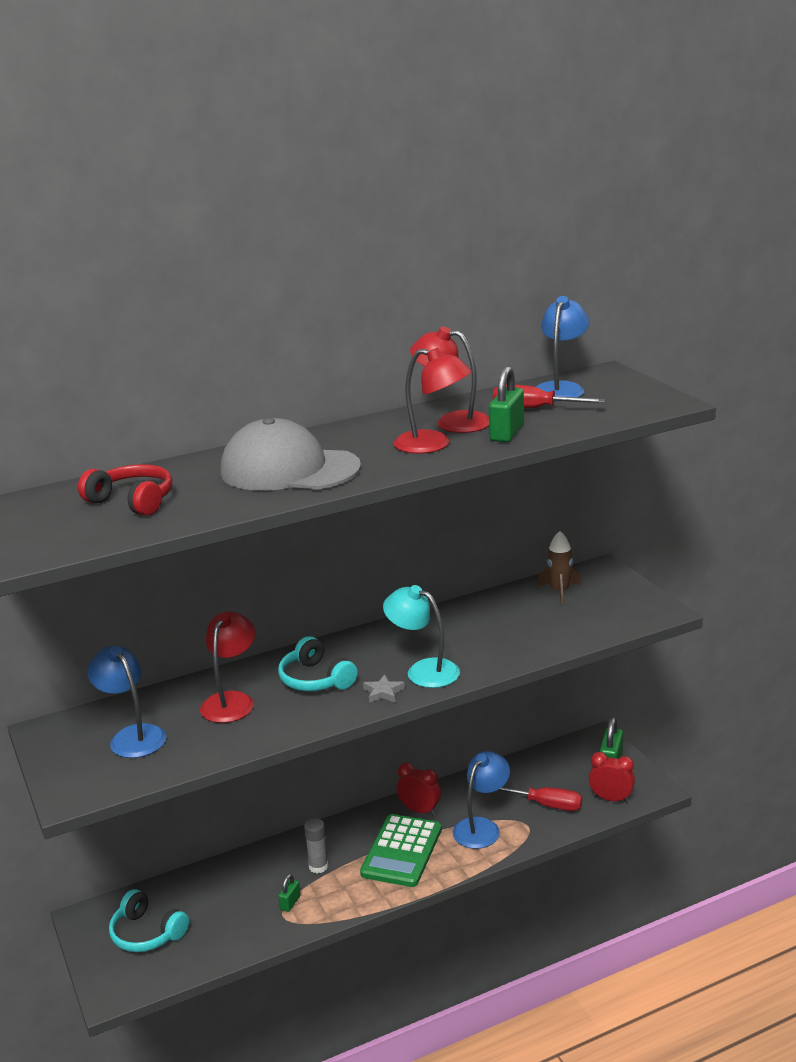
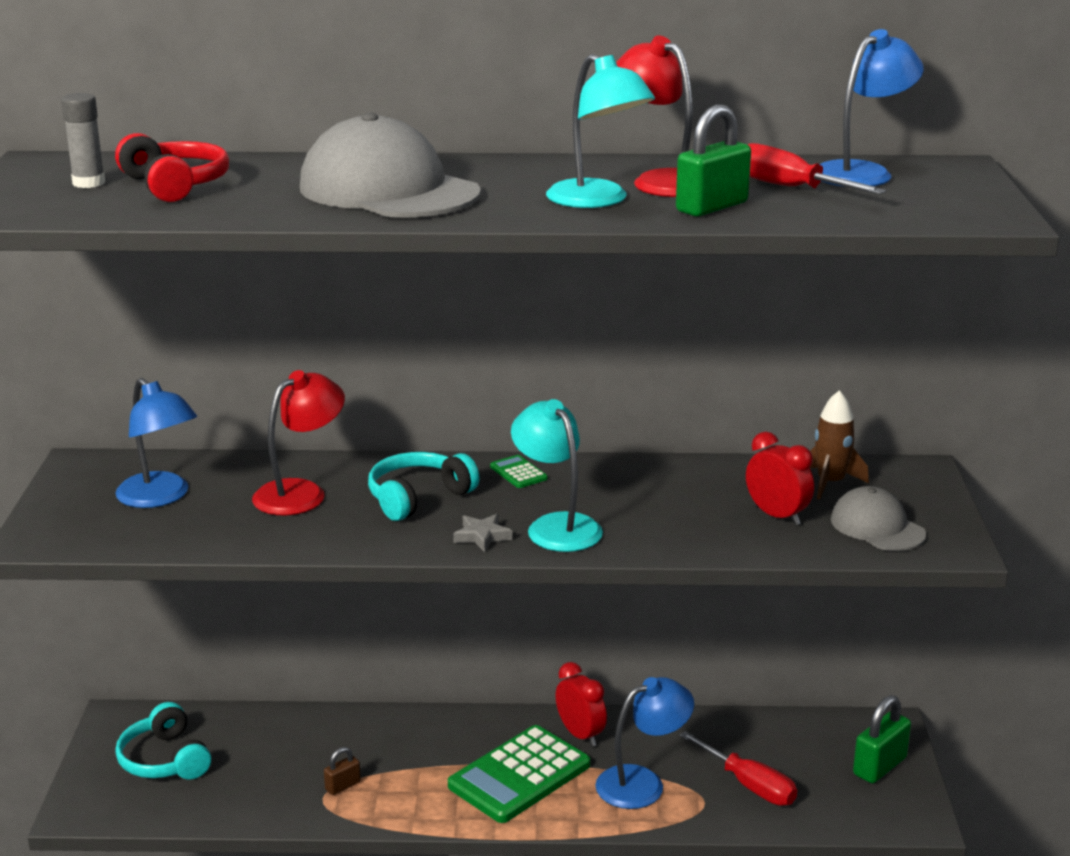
camera: 25 degrees right, 0 degrees up
blue lamp [87,646,167,758] -> blue lamp turned 150 degrees clockwise [115,378,197,508]
turquoise headphones [278,636,358,691] -> turquoise headphones turned 60 degrees clockwise [368,452,479,521]
green padlock [278,874,301,912] -> brown padlock [324,747,361,795]
grey glue stick [304,818,328,874] -> grey glue stick moved to [61,93,105,188]
red lamp [394,348,472,454] -> turquoise lamp [546,54,655,208]
red clock [589,752,635,803] -> red clock moved to [746,432,814,525]
none -> green calculator [490,455,548,488]
none -> grey cap [831,486,926,551]

